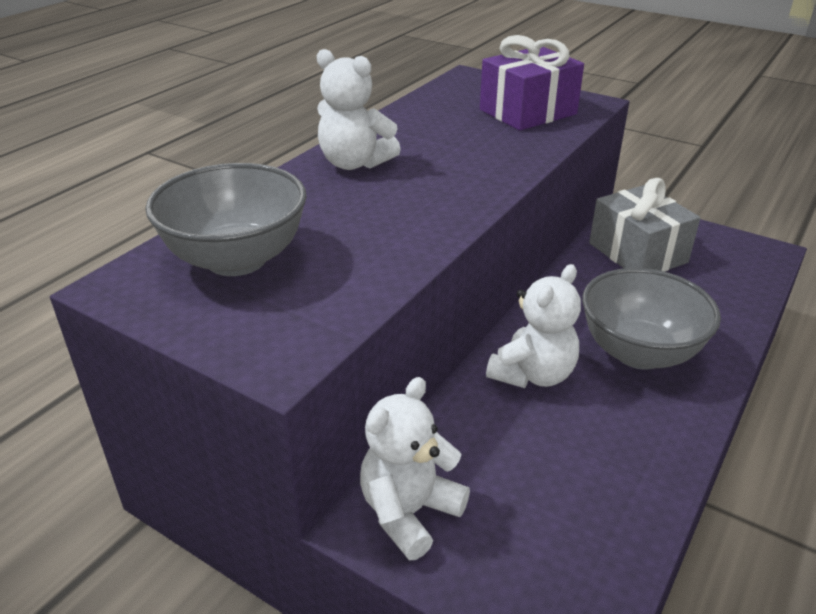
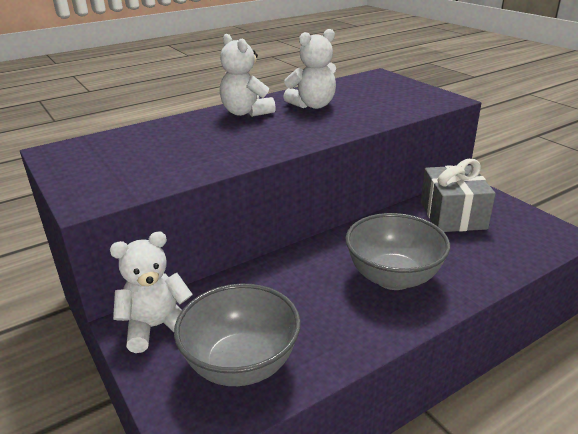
camera: 25 degrees right, 5 degrees down
grey bowl [145,163,307,276] -> grey bowl moved to [174,284,301,386]
purple gift [480,35,584,130] -> none
white teddy bear [486,264,581,388] -> white teddy bear moved to [283,29,336,109]

